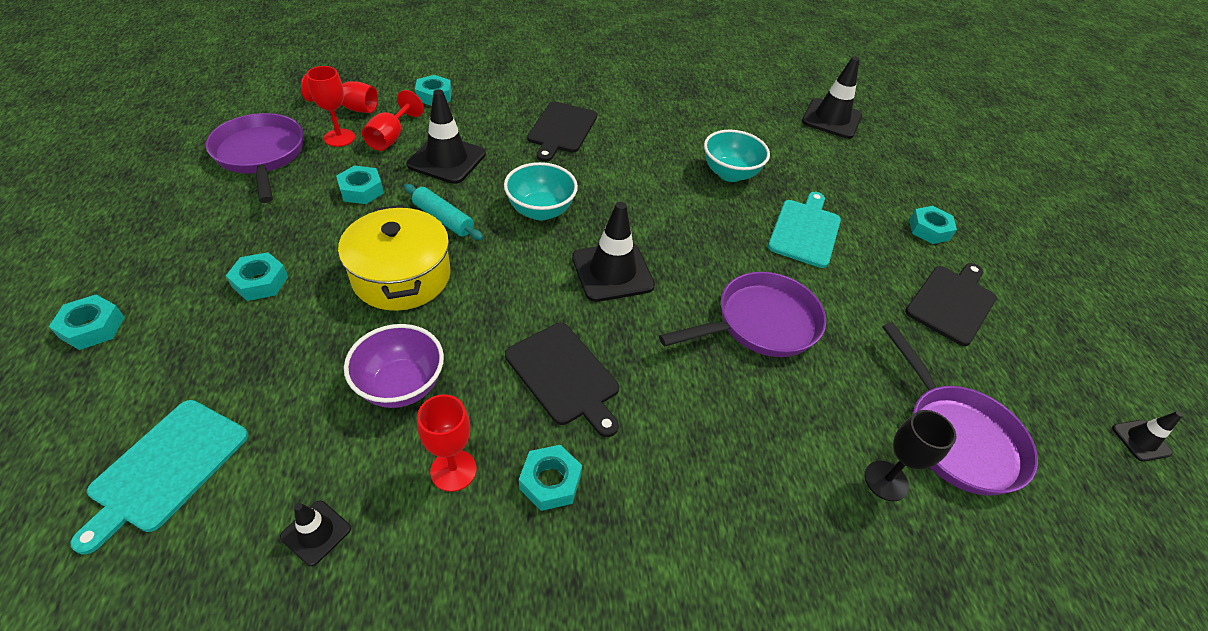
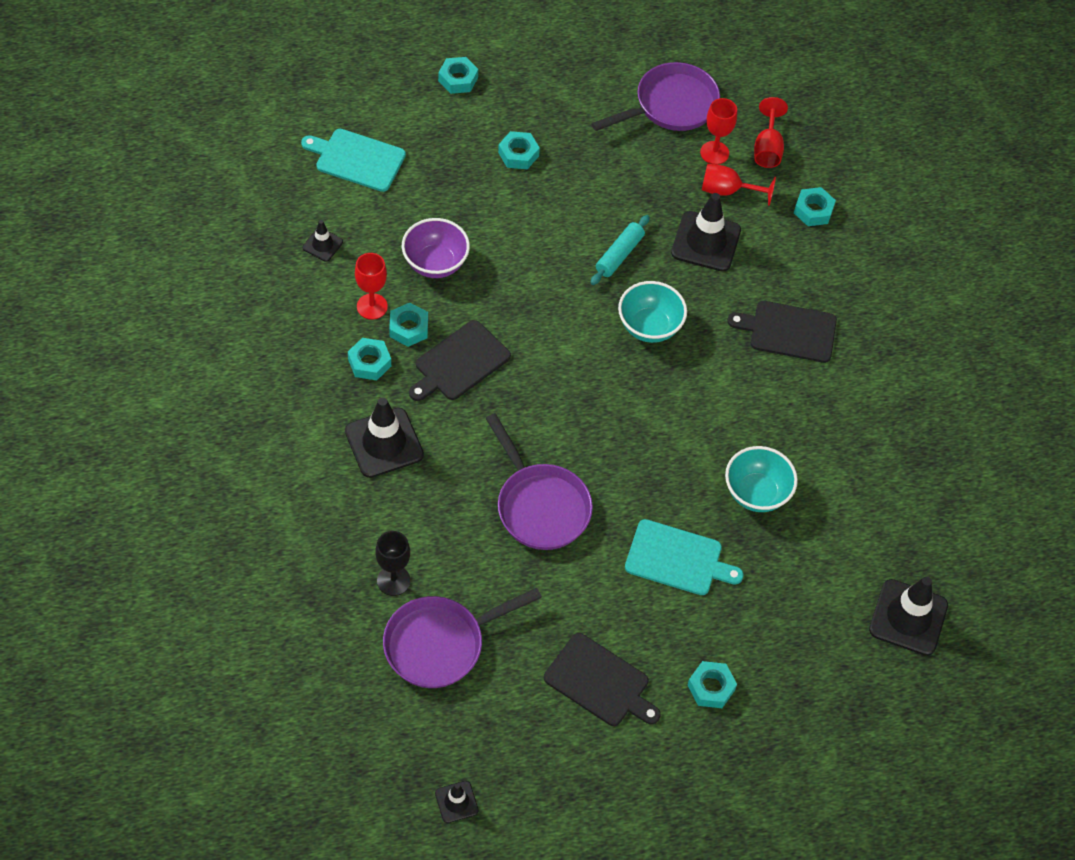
camera: 85 degrees right, 10 degrees up
turquoise nut [336,165,384,204] -> turquoise nut moved to [389,303,428,347]
yellow pot [338,205,451,311] -> none
black traffic cone [572,202,655,302] -> black traffic cone moved to [345,397,424,478]

